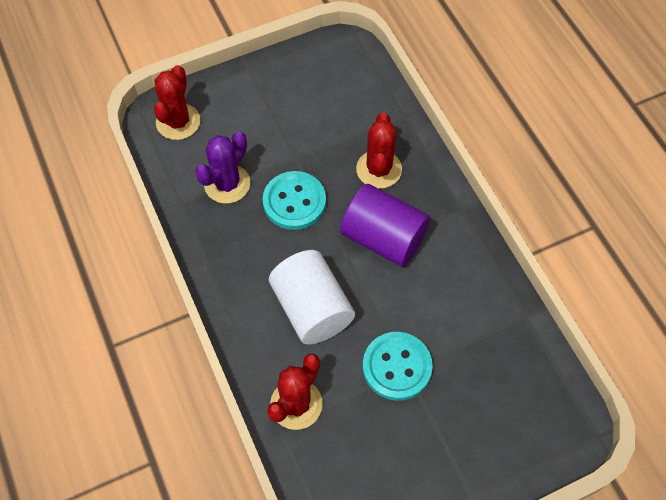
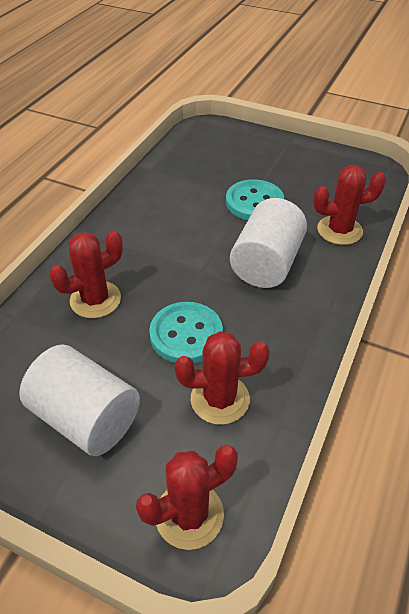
camera: 130 degrees left, 15 degrees down
purple cactus [195,132,250,204] -> red cactus [175,331,270,425]
purple cylinder [340,184,430,267] -> none
none -> white cylinder [19,344,140,456]

